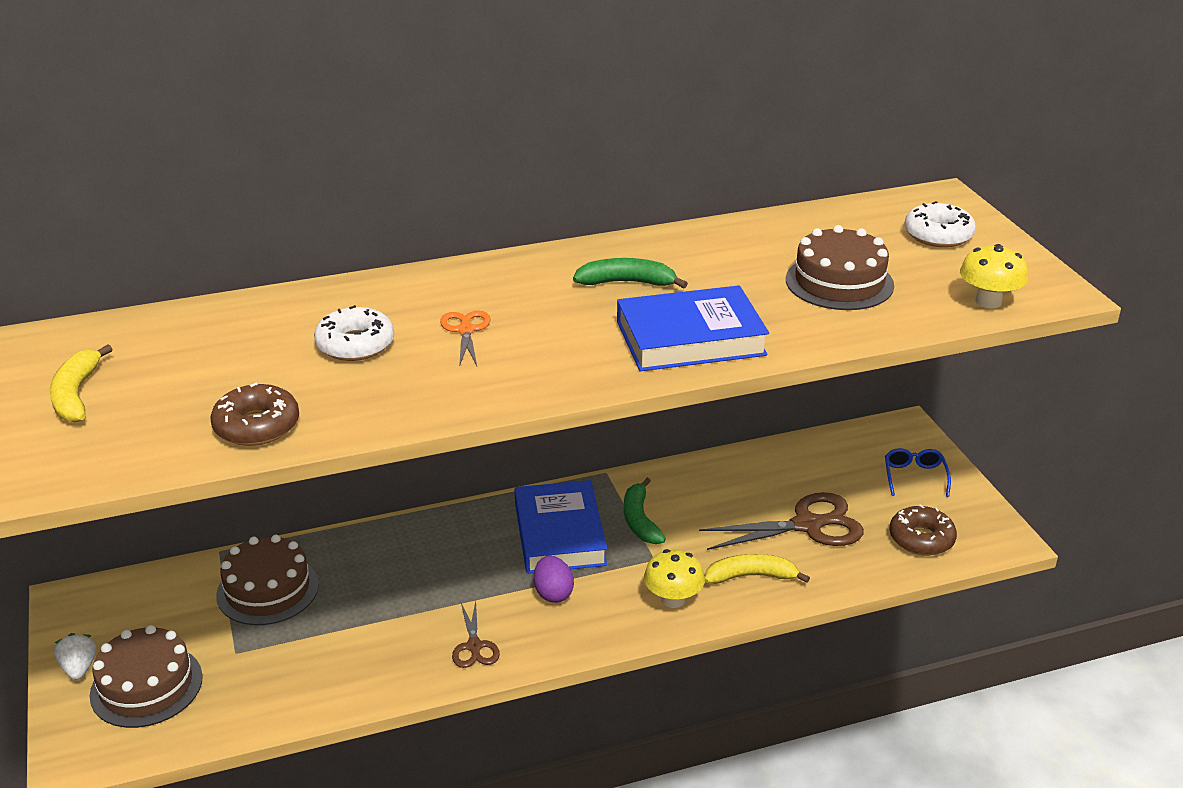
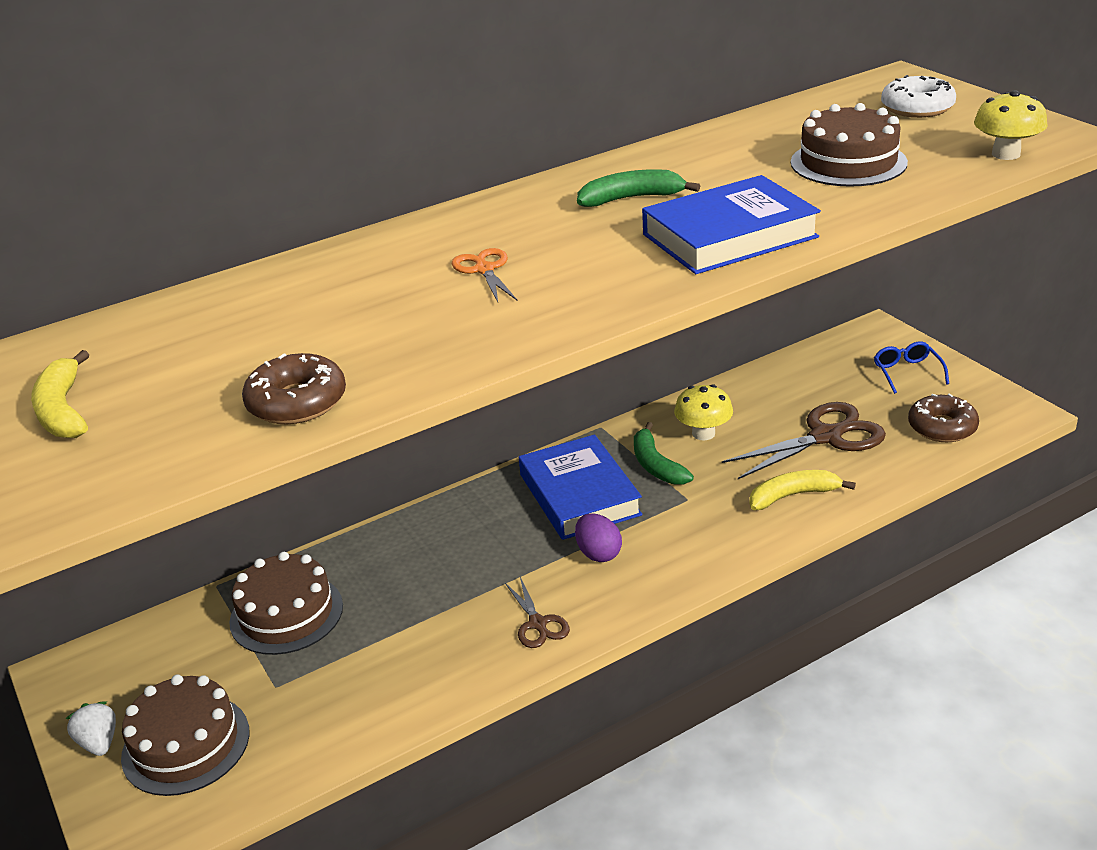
camera: 10 degrees left, 0 degrees up
white donut [314,305,394,361] -> none
yellow mushroom [644,549,705,608] -> yellow mushroom moved to [674,384,733,440]

